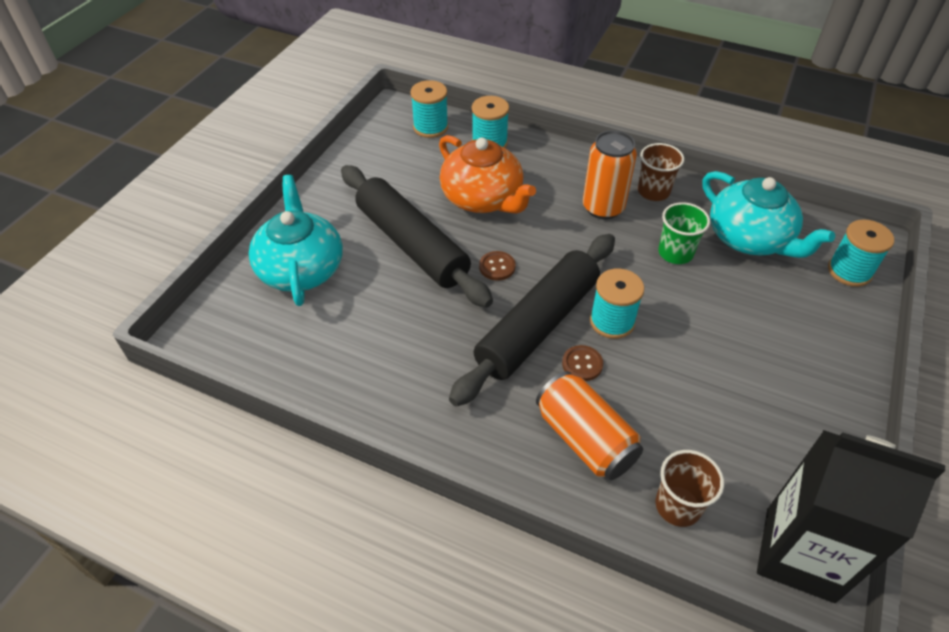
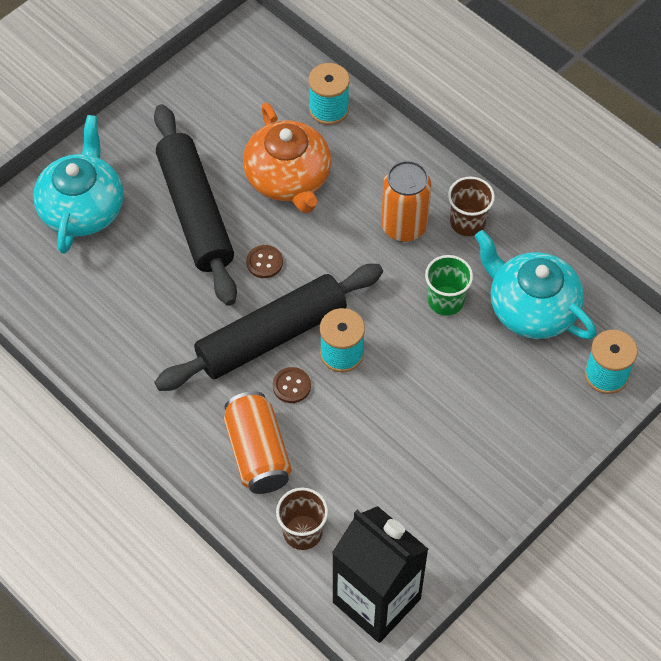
camera: 20 degrees right, 10 degrees up
turquoise spool [411,80,448,138] -> none
turquoise teapot [702,171,835,258] -> turquoise teapot turned 150 degrees clockwise [475,230,597,339]

